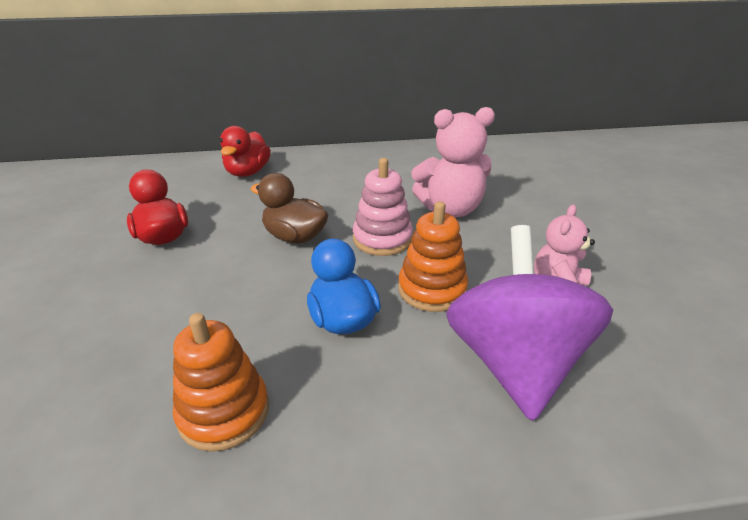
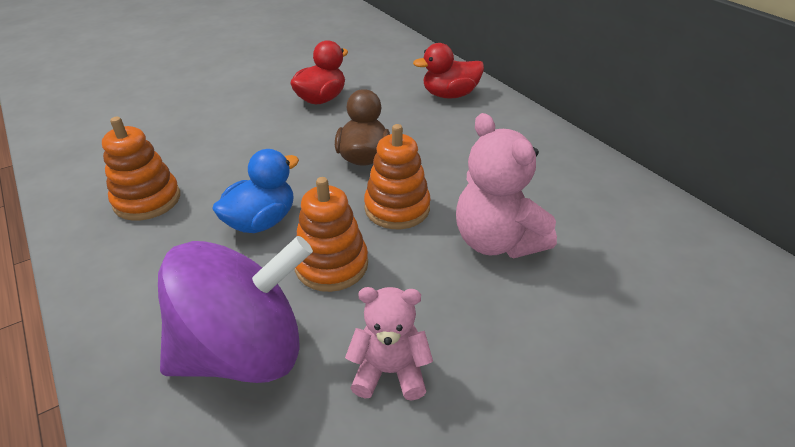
camera: 65 degrees right, 5 degrees up
pink stacking toy [353,158,413,256] -> orange stacking toy [364,124,431,229]

